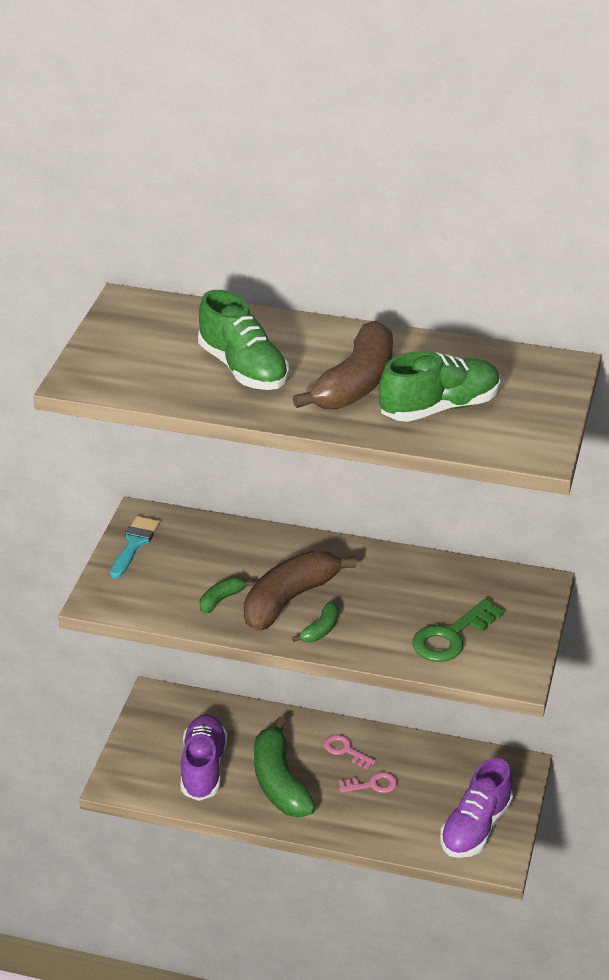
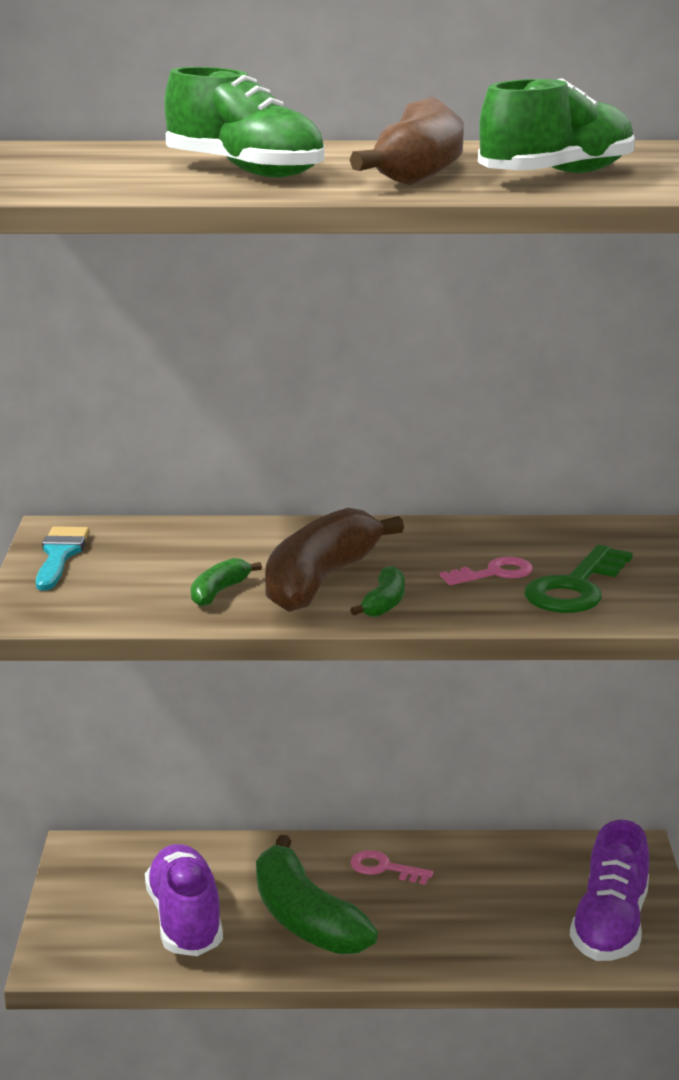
camera: 15 degrees left, 15 degrees down
pink key [339,772,397,793] -> pink key moved to [440,557,533,585]

